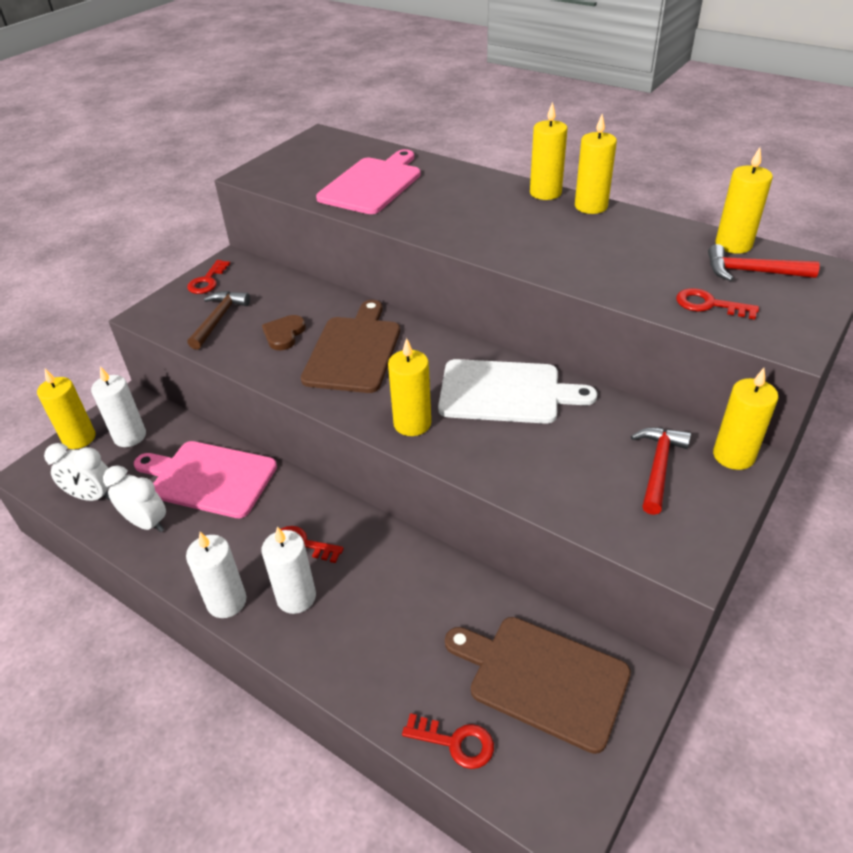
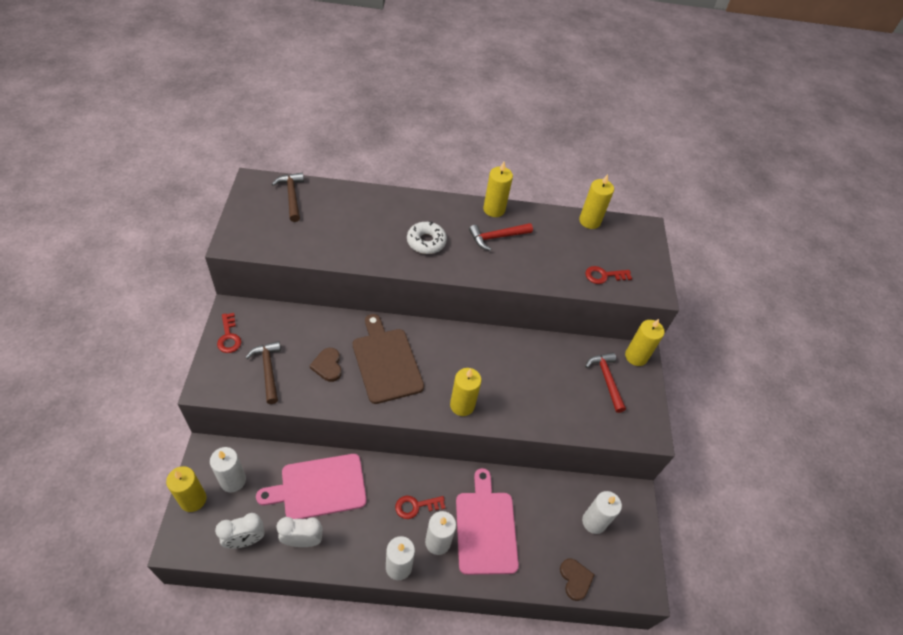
camera: 40 degrees left, 10 degrees up
pink cutting board [316,149,421,214] -> pink cutting board moved to [456,468,519,575]
red key [402,713,494,769] -> brown heart [560,559,595,601]
white cutting board [438,359,597,424] -> none
brown cutting board [445,617,631,754] -> white candle [582,491,622,534]
yellow candle [530,102,568,200] -> none
red hammer [708,244,820,281] -> red hammer moved to [469,223,533,251]
none -> brown hammer [272,173,304,222]
none -> white donut [407,222,447,254]

